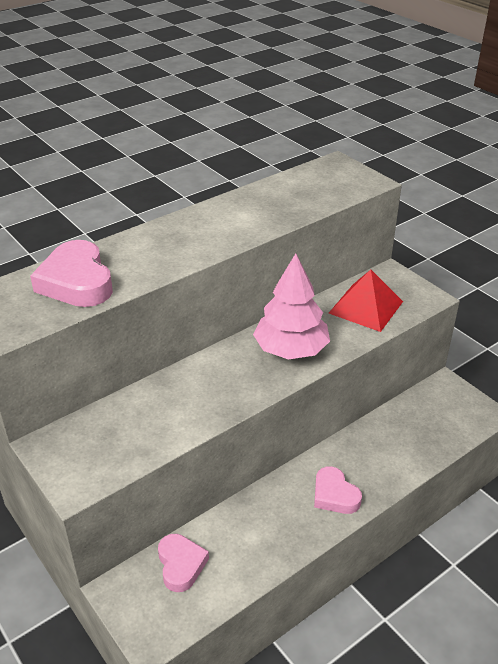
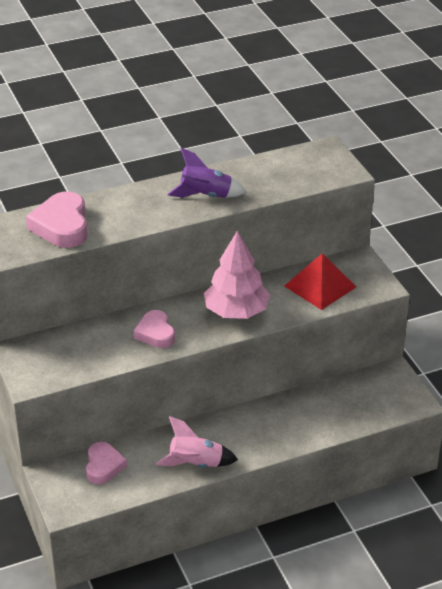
camera: 15 degrees right, 0 degrees up
pink heart [314,466,362,514] -> pink heart moved to [134,310,175,348]
none -> pink rocket [156,416,238,467]
none -> purple rocket [167,148,247,198]

